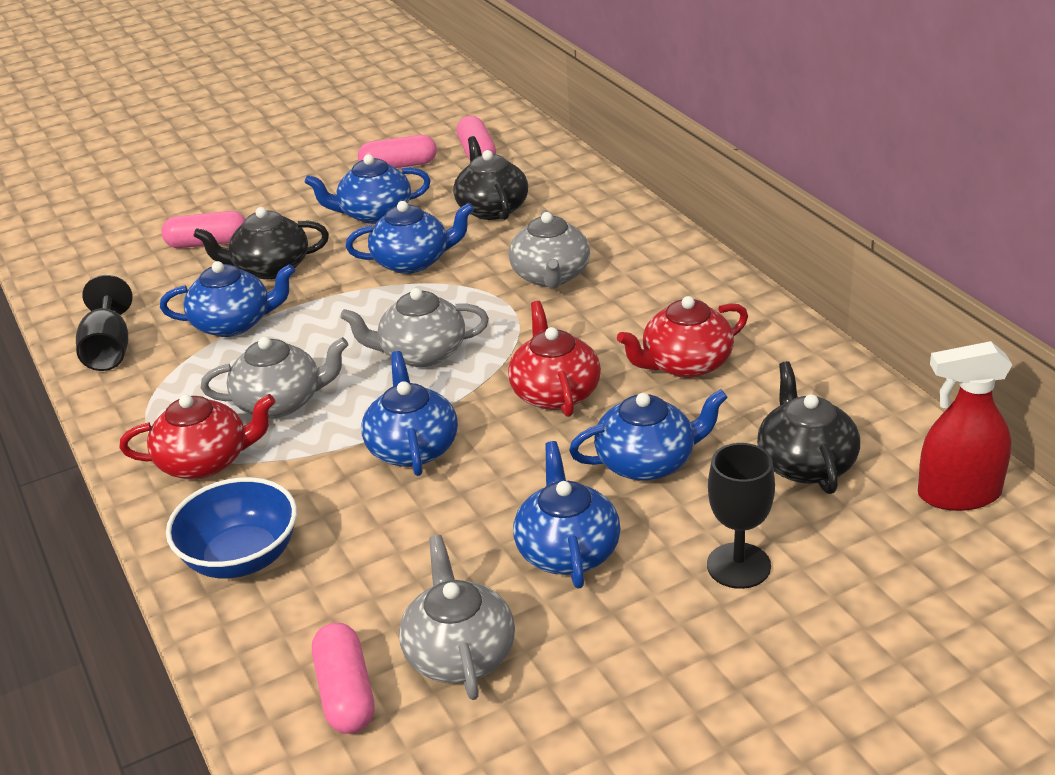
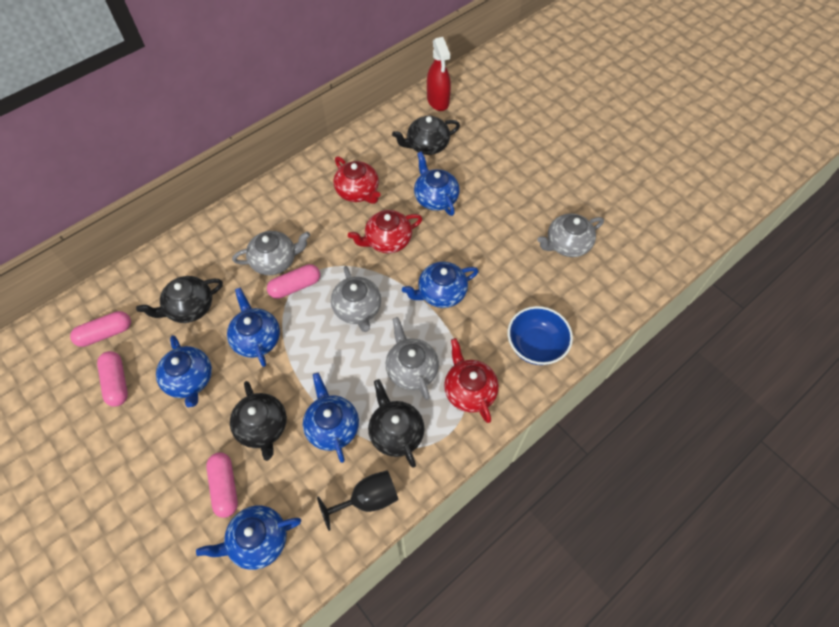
camera: 105 degrees left, 25 degrees up
pink capsule [312,623,374,734] -> pink capsule moved to [267,264,320,299]
blue teapot [513,441,620,588] -> blue teapot moved to [196,505,301,570]
black goblet [707,443,775,589] -> none
none -> black teapot [368,379,424,468]

